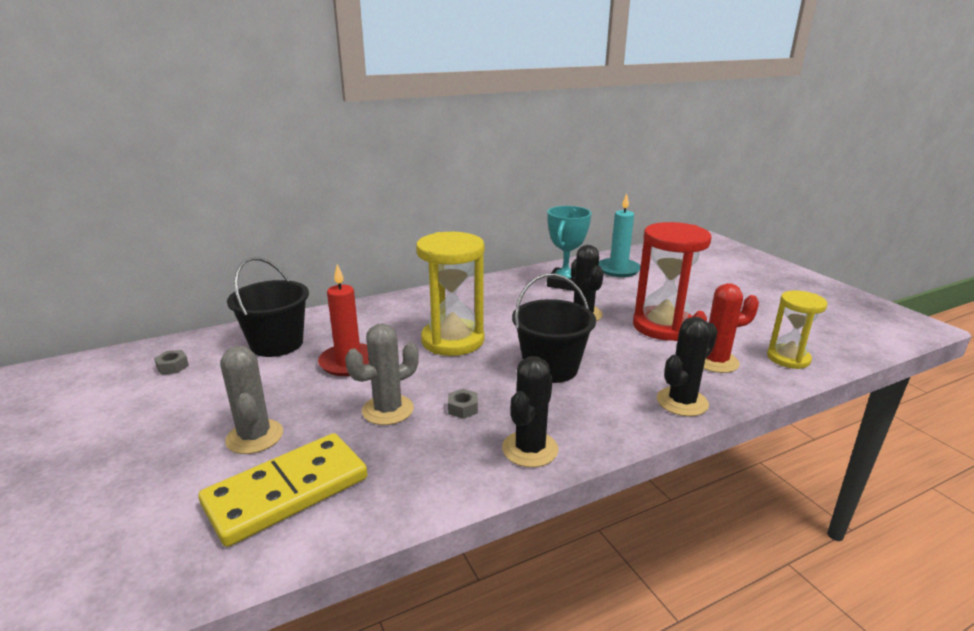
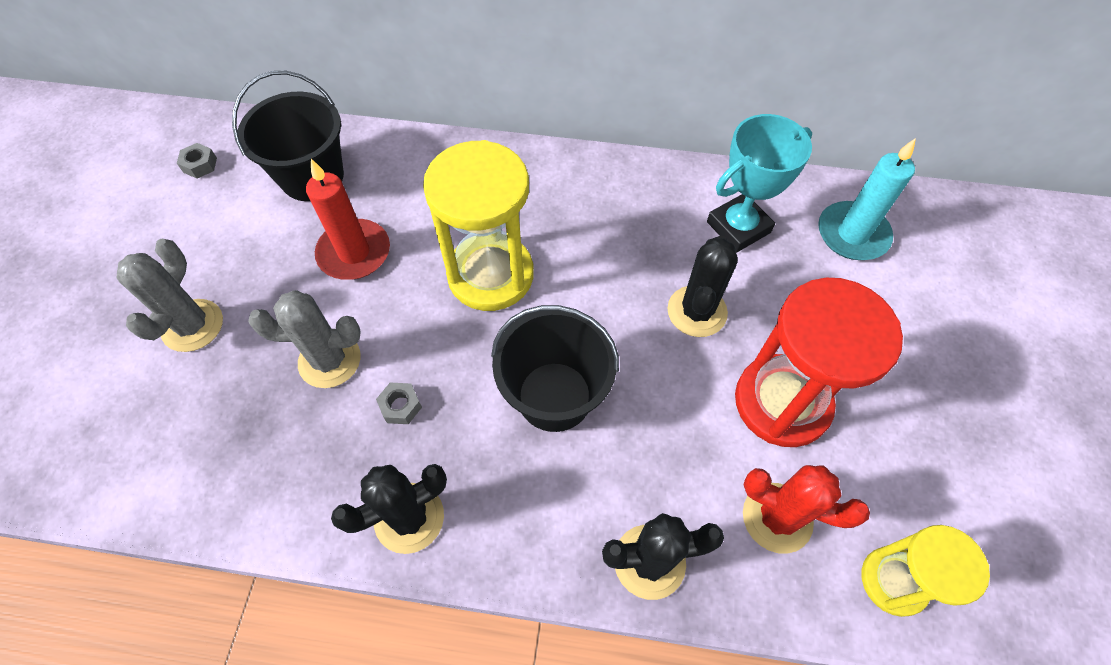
camera: 35 degrees right, 35 degrees up
yellow domino [198,433,367,547] -> none

